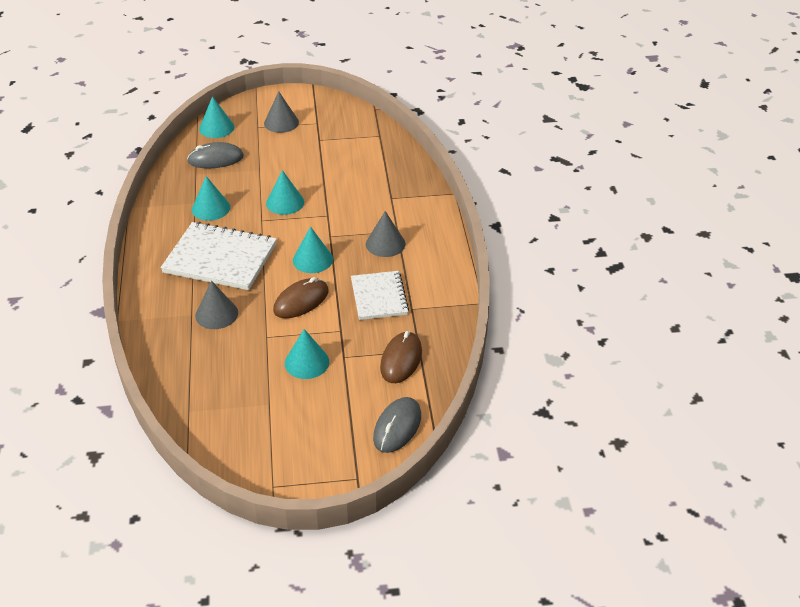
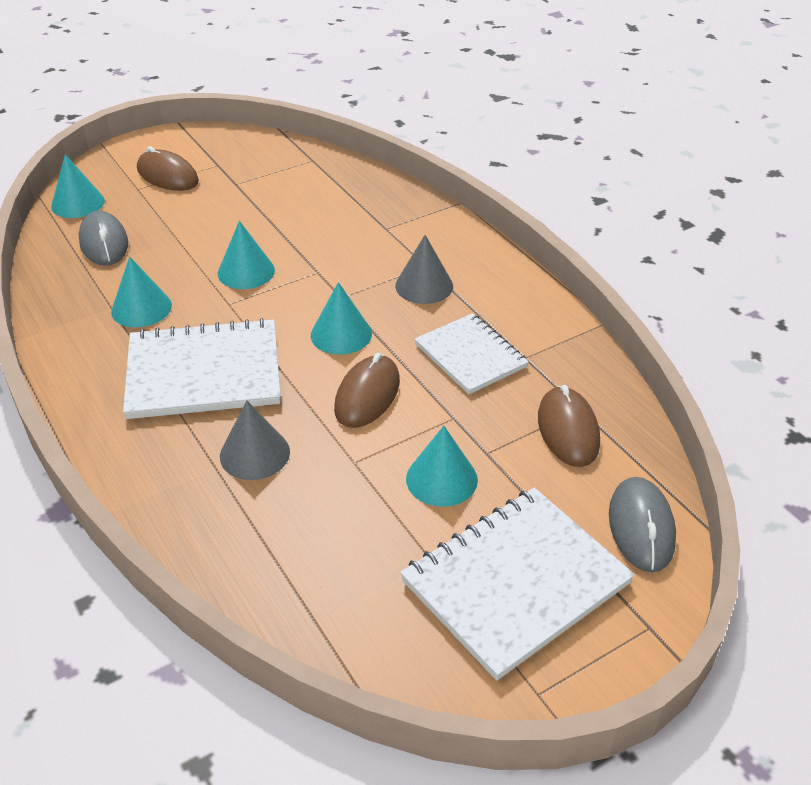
camera: 25 degrees left, 0 degrees up
grey mouse [187,142,244,168] -> grey mouse turned 75 degrees counterclockwise [79,211,128,266]
grey cone [264,91,299,133] -> brown mouse [137,146,199,191]
none -> white notebook [400,488,635,681]

